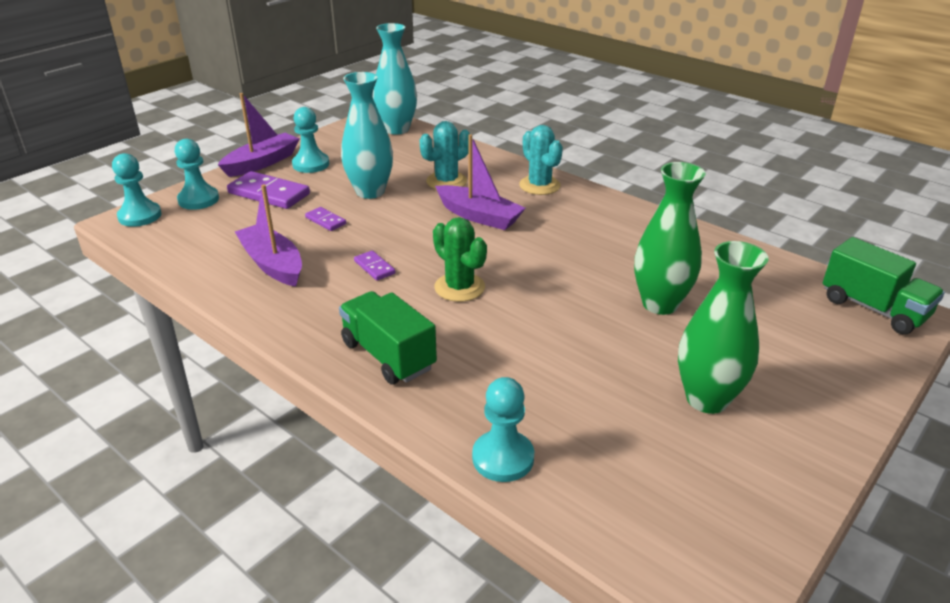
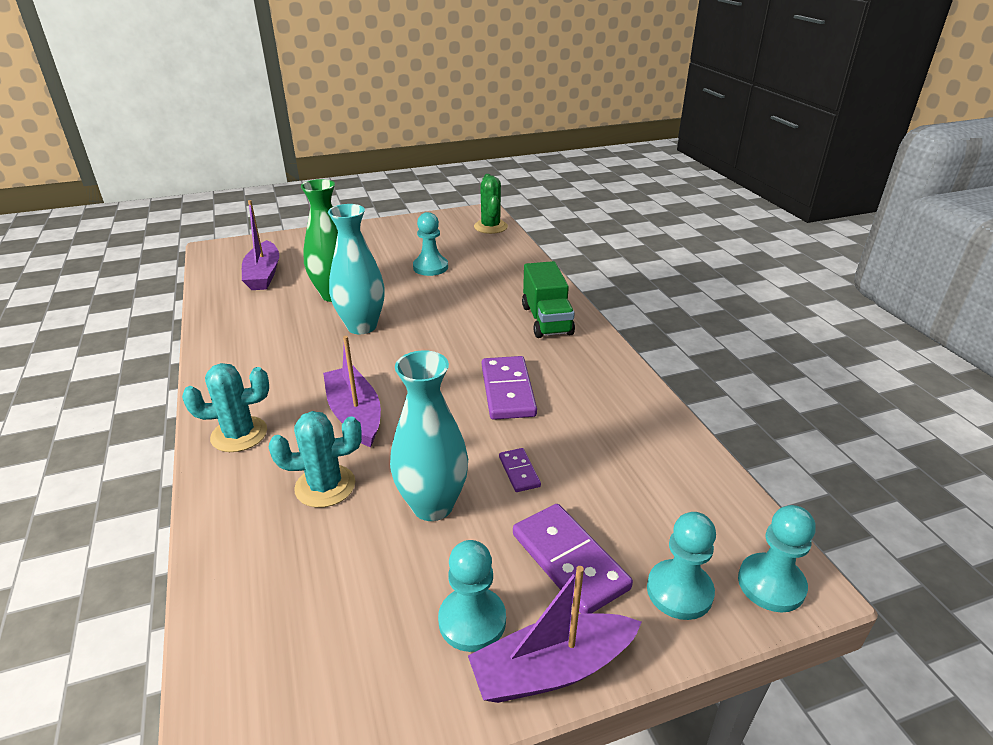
camera: 150 degrees left, 0 degrees up
purple boat [235,184,302,287] -> purple boat moved to [242,200,279,290]
purple domino [354,251,395,281] -> purple domino [482,356,537,420], size x1.95
turquoise vase [373,23,417,135] -> turquoise vase moved to [328,204,384,334]
green cactus [433,217,487,302] -> green cactus moved to [474,174,508,234]
turquoise pawn [472,377,534,482] -> turquoise pawn moved to [413,212,448,276]
turquoise cactus [519,125,563,195] -> turquoise cactus turned 75 degrees clockwise [182,363,269,452]
green vase [678,241,769,414] -> none
green truck [823,237,945,334] -> none

